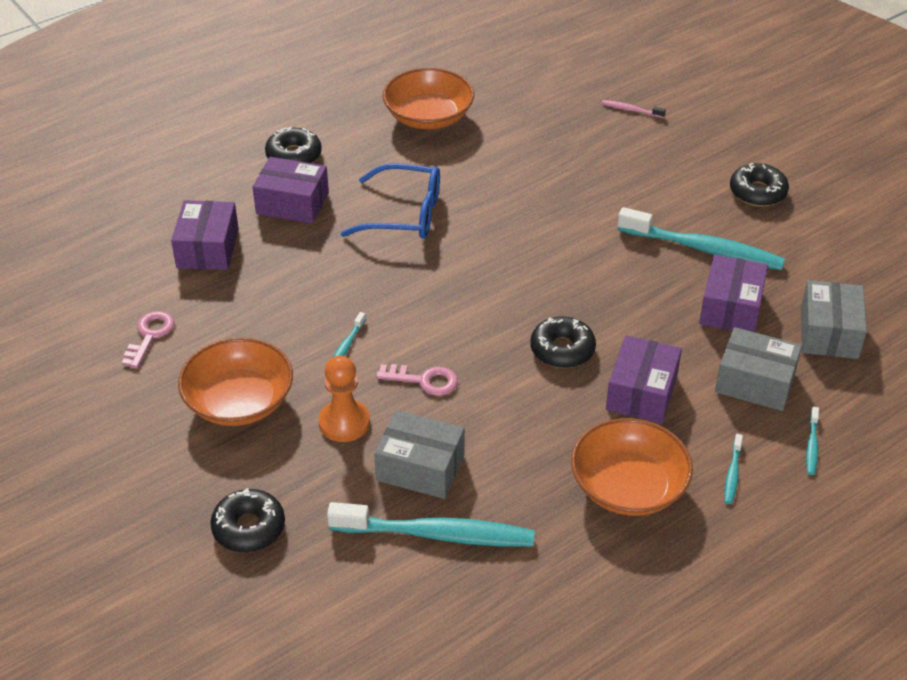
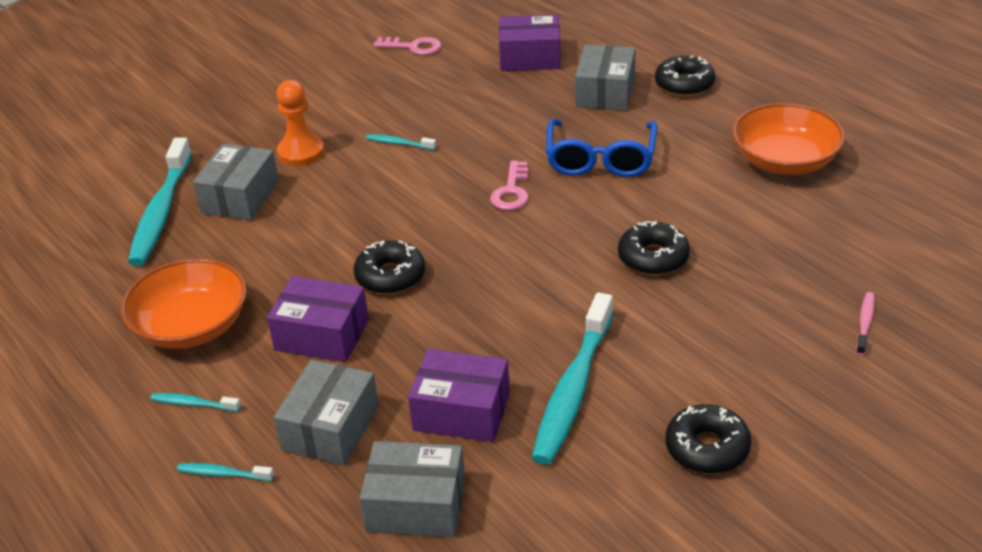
camera: 90 degrees right, 5 degrees down
orange bowl [178,338,293,426] -> none
black donut [210,488,285,552] -> black donut moved to [618,221,690,275]
purple box [253,157,329,224] -> grey box [575,44,636,111]
pink key [376,364,458,396] -> pink key moved to [490,161,529,210]

